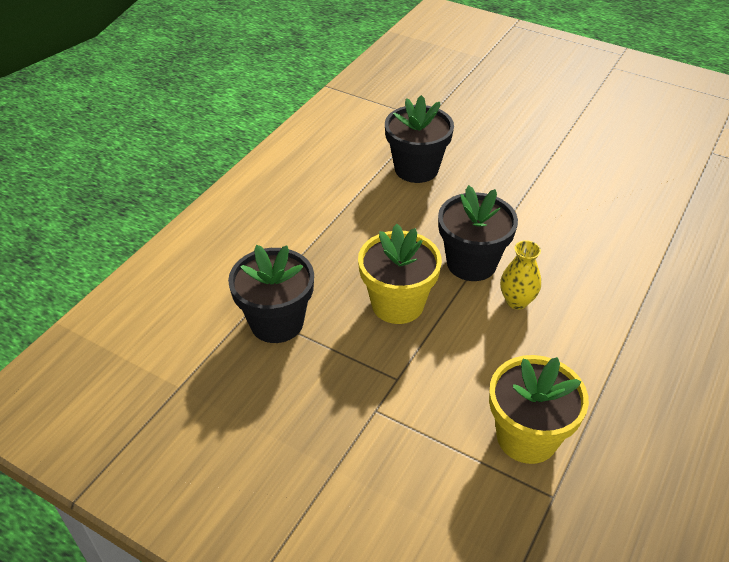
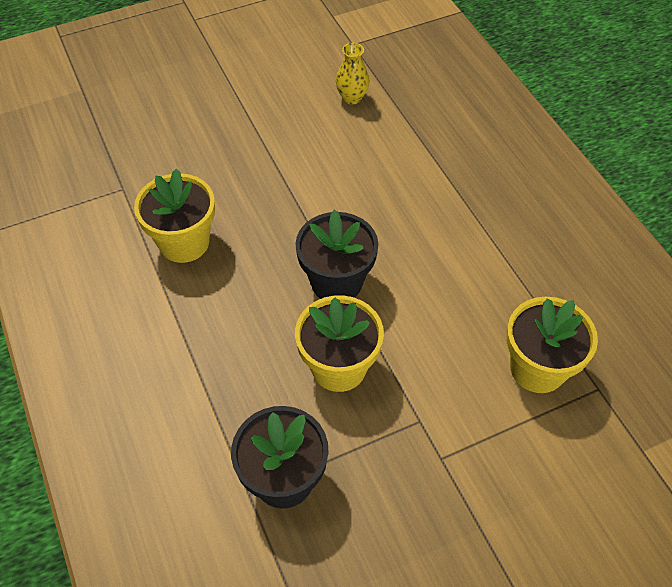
camera: 55 degrees left, 10 degrees up
black flower pot [385,95,454,183] -> yellow flower pot [134,169,215,263]
yellow vase [500,240,541,309] -> yellow vase moved to [336,43,369,105]

